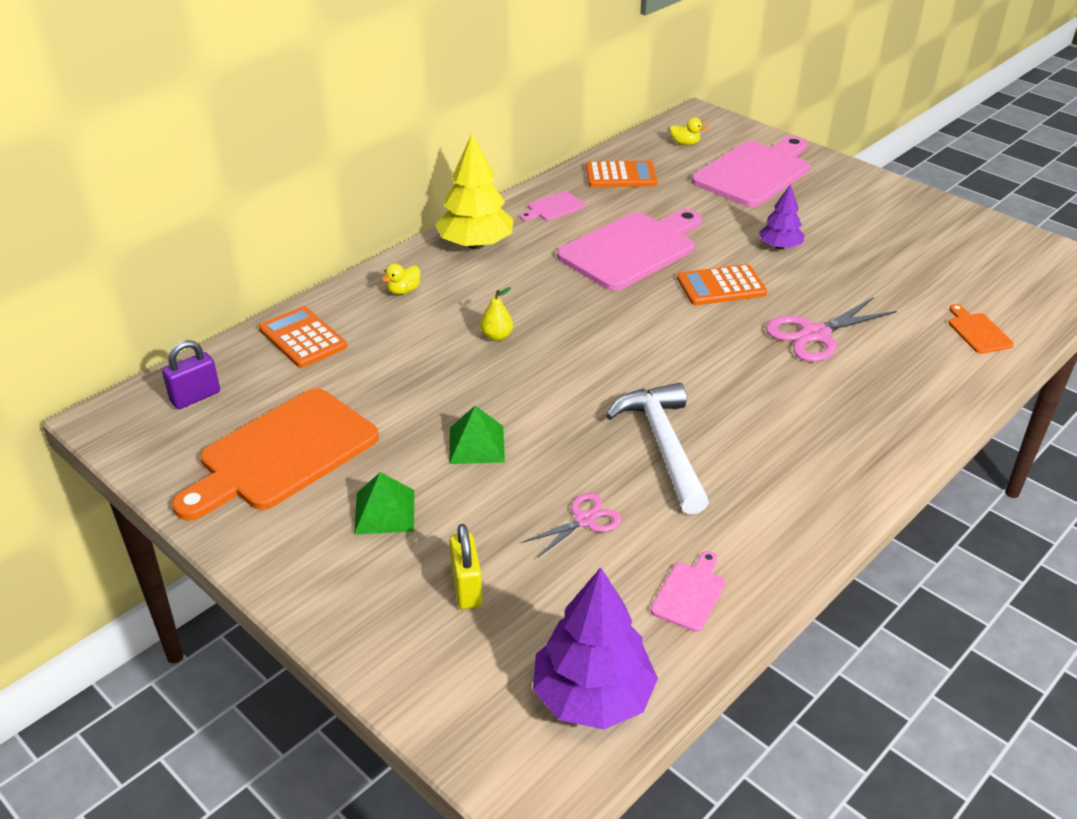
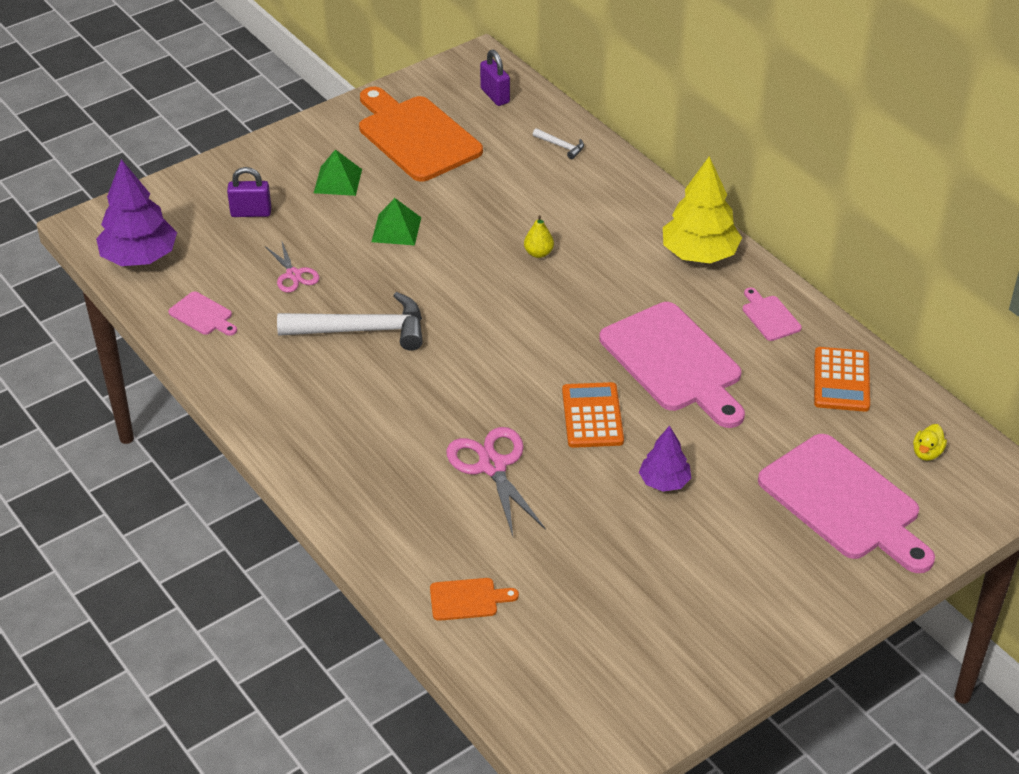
camera: 100 degrees right, 5 degrees up
orange calculator [259,306,347,368] -> white hammer [533,128,584,159]
yellow duck [382,263,420,295] -> none
yellow padlock [449,524,482,609] -> purple padlock [227,167,271,217]

